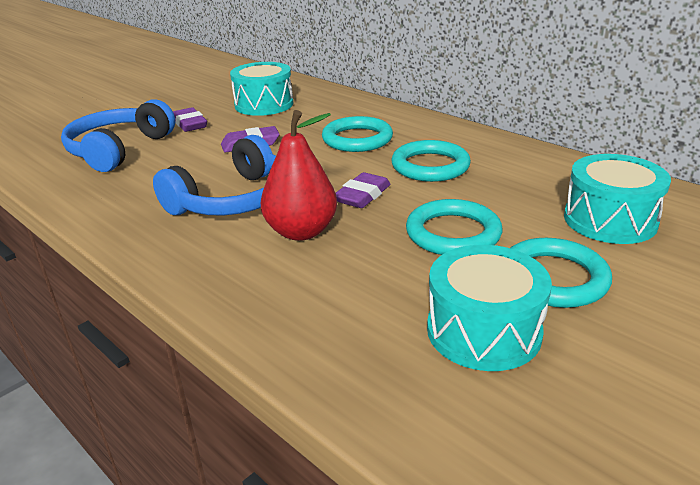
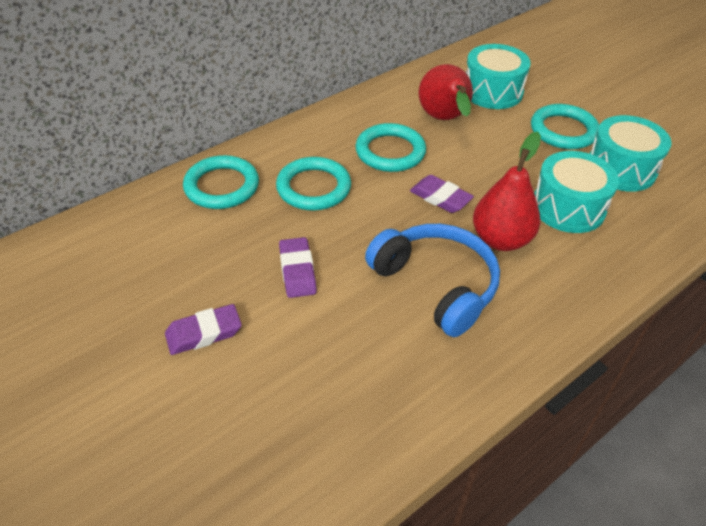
camera: 85 degrees left, 15 degrees up
blue headphones [61,99,175,172] -> none
turquoise drum [230,62,293,116] -> turquoise drum moved to [534,151,619,233]
turquoise ring [406,199,502,255] -> turquoise ring moved to [183,155,259,209]
none -> red pear [418,64,473,120]

